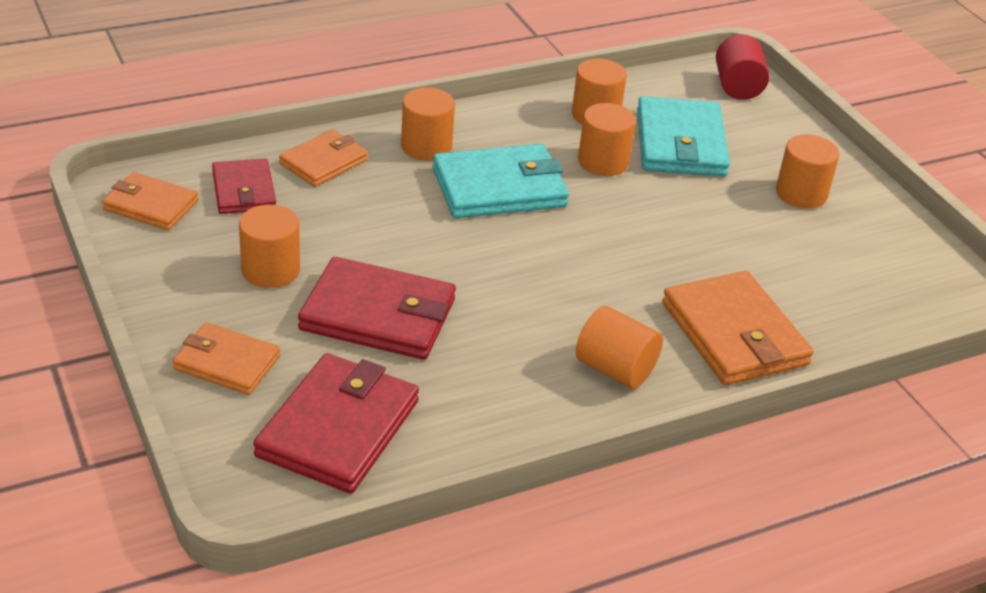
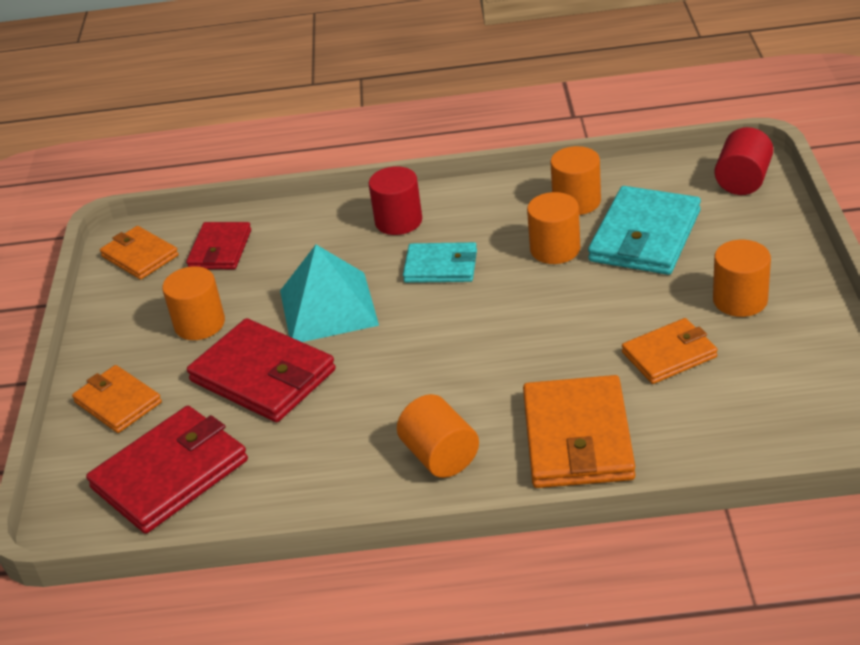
camera: 30 degrees right, 0 degrees up
orange wallet [279,129,368,187] -> orange wallet moved to [622,318,718,384]
orange cylinder [401,88,455,161] -> red cylinder [369,166,422,235]
turquoise wallet [433,144,569,218] -> turquoise wallet [403,242,477,283], size x0.62
none -> turquoise pyramid [280,245,379,342]

